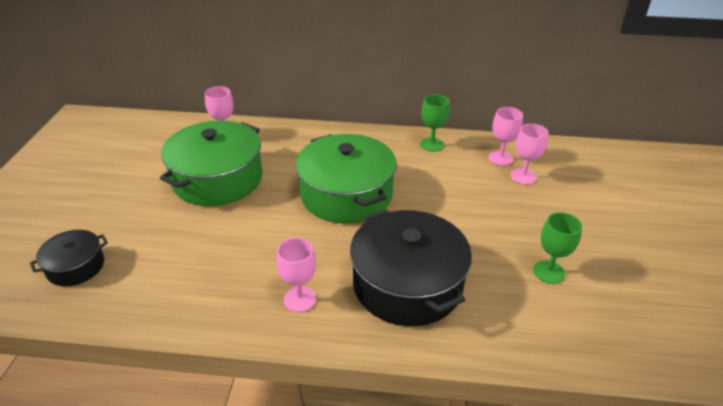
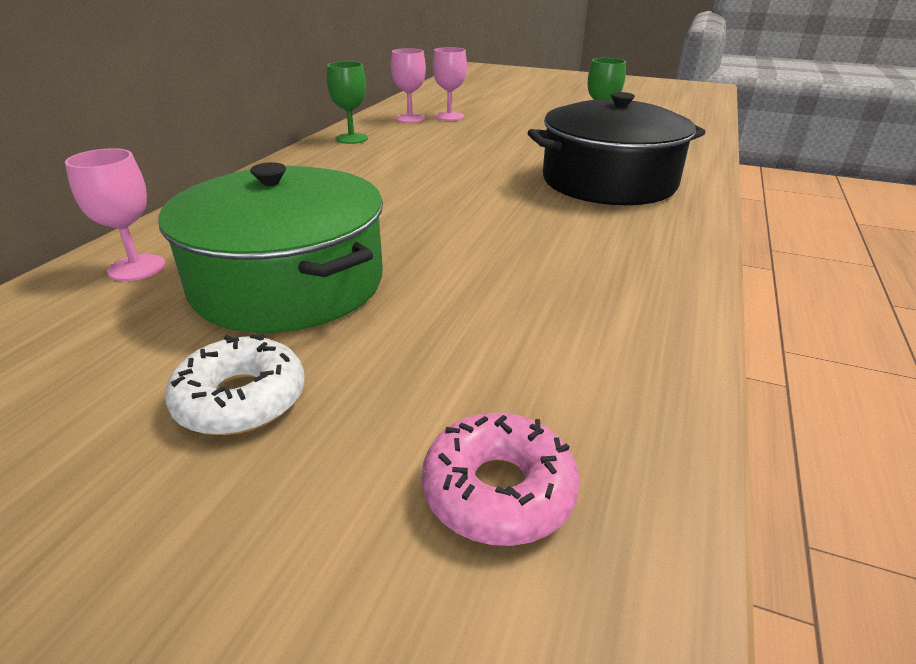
camera: 75 degrees left, 5 degrees down
black pot [30,230,108,286] -> pink donut [422,413,580,546]
pink goblet [276,238,316,312] -> none
green pot [296,134,397,223] -> none
none -> white donut [165,333,305,435]

